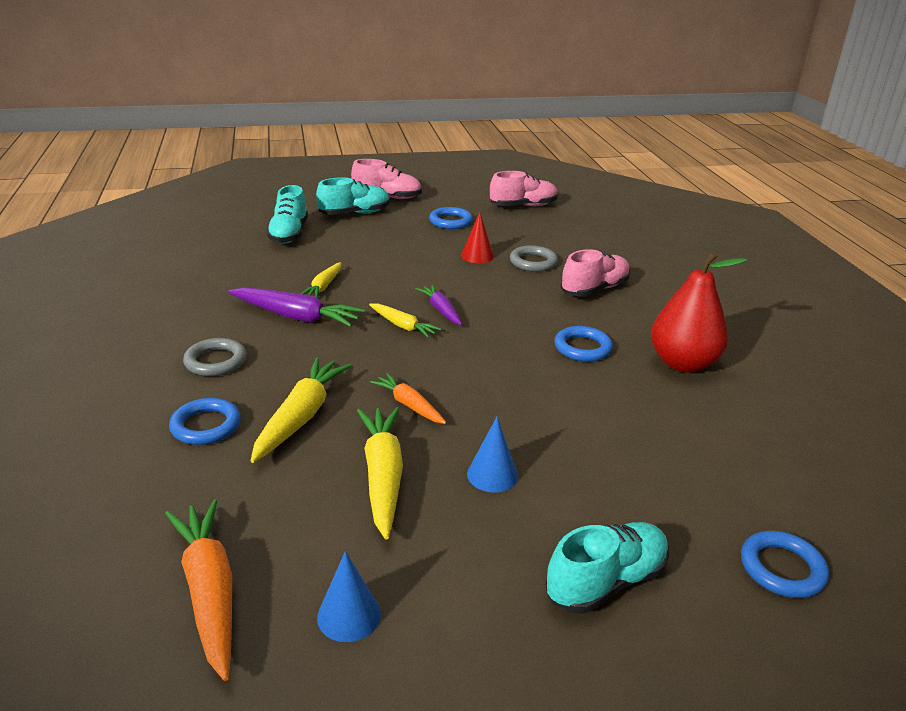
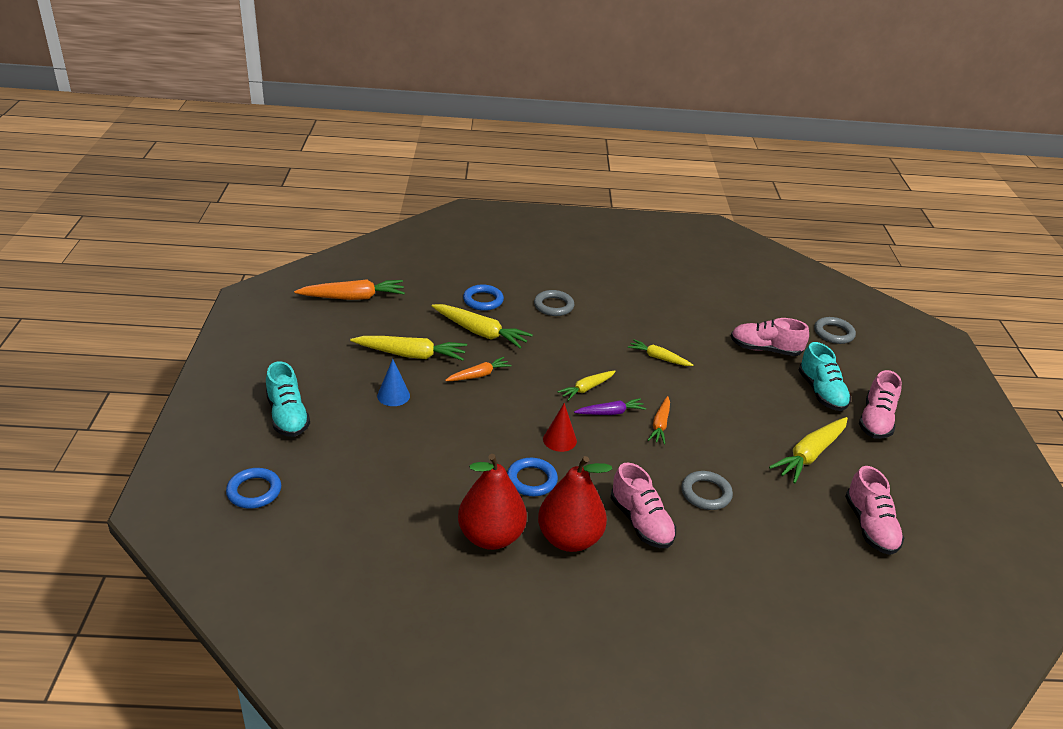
camera: 100 degrees right, 5 degrees up
purple carrot [228,287,365,327] -> none
turquoise shoe [266,185,308,244] -> pink shoe [731,318,809,356]
blue cone [317,551,381,642] -> none
blue ring [429,207,473,229] -> yellow carrot [769,417,848,483]
red cone [461,212,494,263] -> red cone moved to [543,403,577,452]
none -> red pear [538,456,612,552]
none -> orange carrot [648,396,670,444]
none -> grey ring [814,317,856,344]

